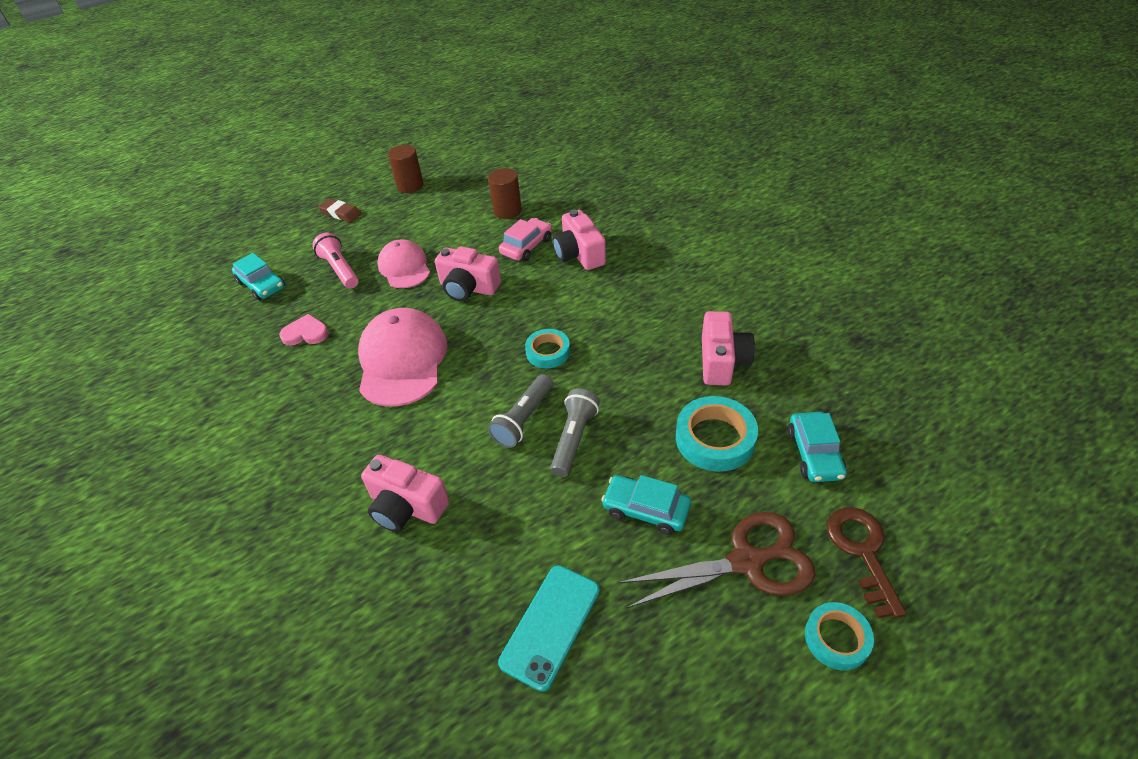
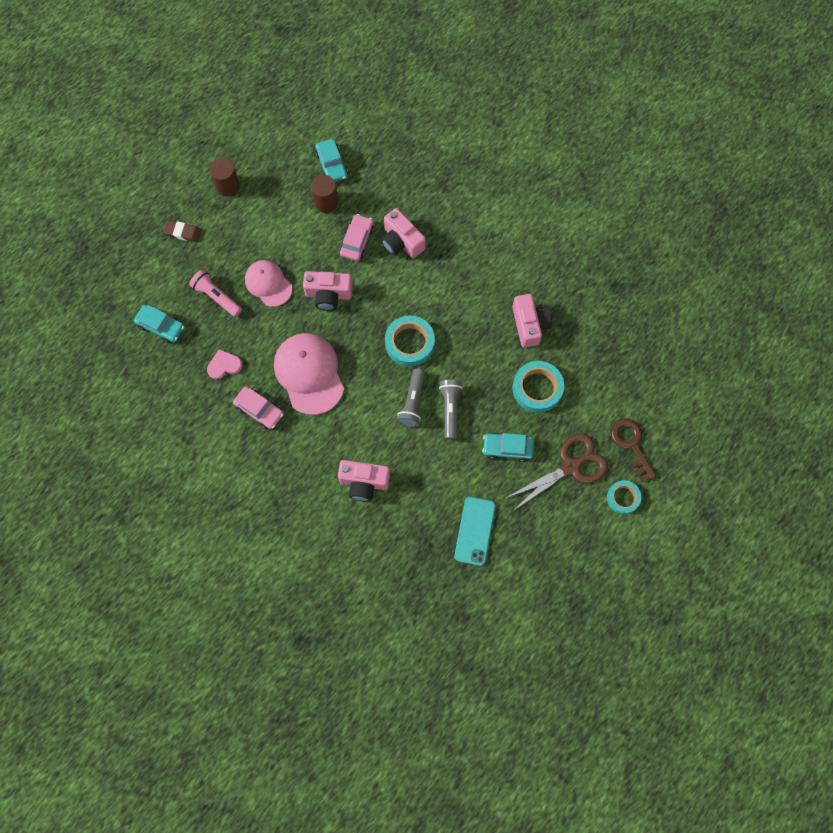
camera: 20 degrees left, 25 degrees up
turquoise tape [525,329,570,368] -> turquoise tape [385,316,435,367], size x1.57
turquoise car [788,412,847,482] -> turquoise car moved to [315,139,348,182]
none -> pink car [233,387,284,429]

